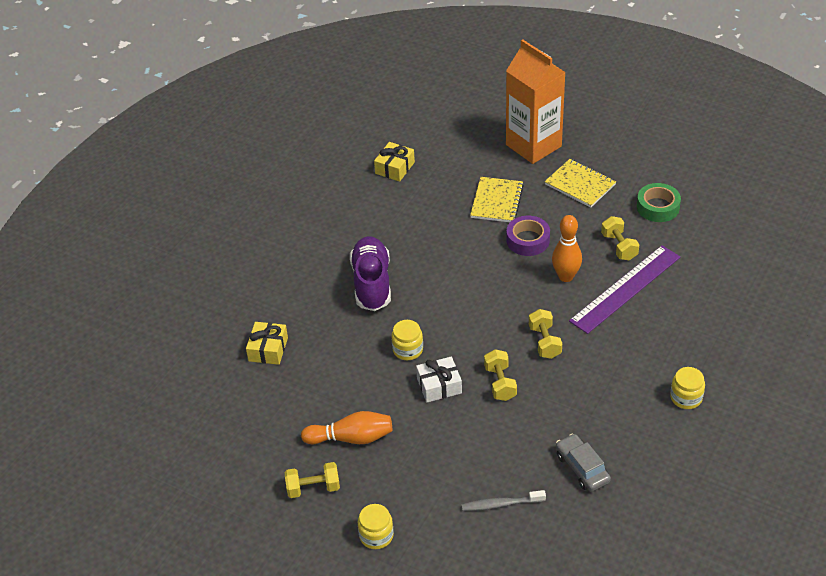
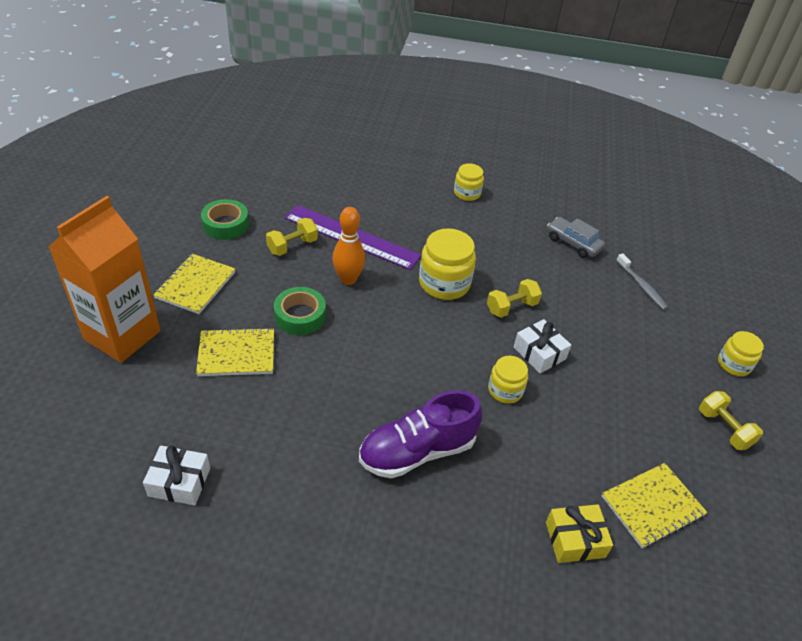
camera: 115 degrees left, 0 degrees up
orange bowling pin [301,411,392,444] -> none
yellow gift [374,142,415,182] -> white gift [143,445,210,505]
purple tape [506,216,550,256] -> green tape [274,287,326,335]
yellow dumbbell [529,309,562,359] -> yellow jar [419,228,476,300]
grey car [556,433,611,492] -> grey car turned 90 degrees clockwise [547,217,605,258]
none -> yellow notebook [602,463,708,548]

